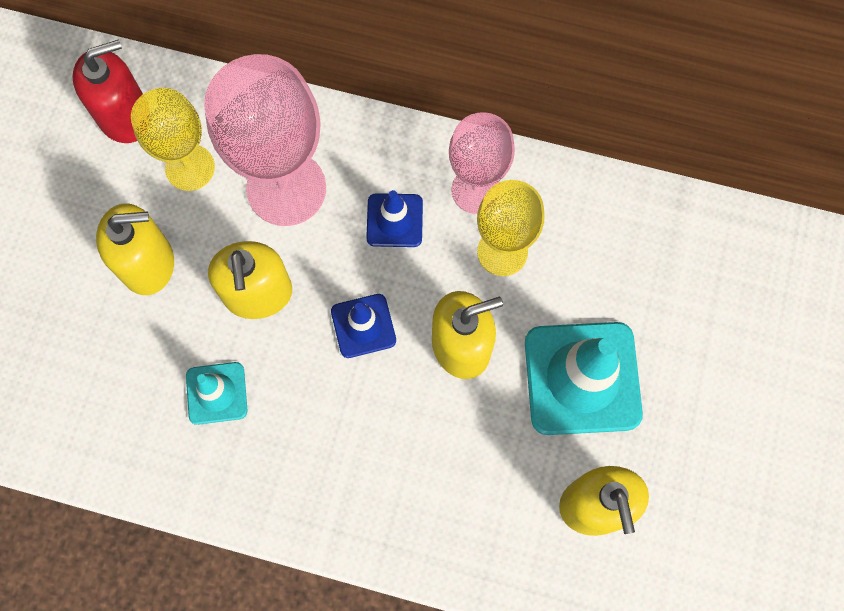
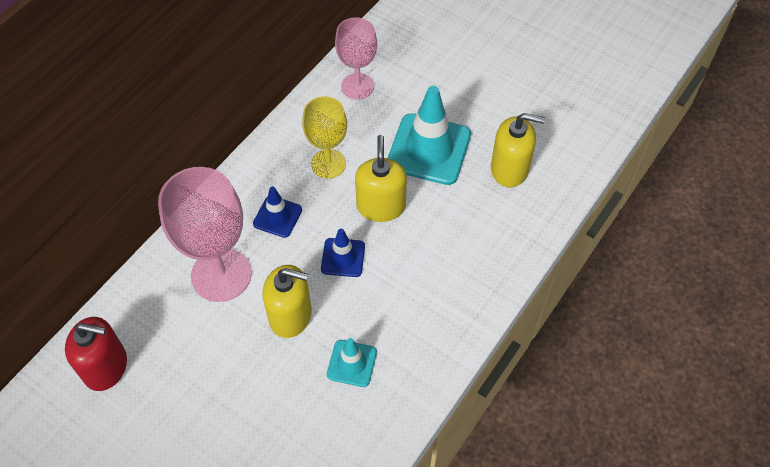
camera: 70 degrees left, 15 degrees down
red soap dispenser [72,40,143,143] -> red soap dispenser turned 105 degrees clockwise [65,317,127,391]
yellow soap dispenser [96,204,174,295] -> none
yellow goblet [131,88,215,191] -> none
pink goblet [449,112,515,214] -> pink goblet moved to [335,17,377,100]

